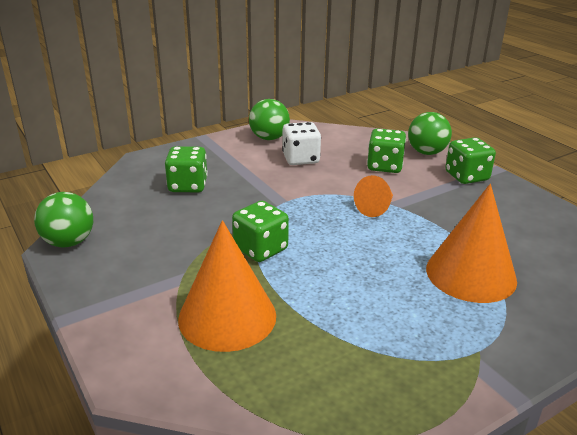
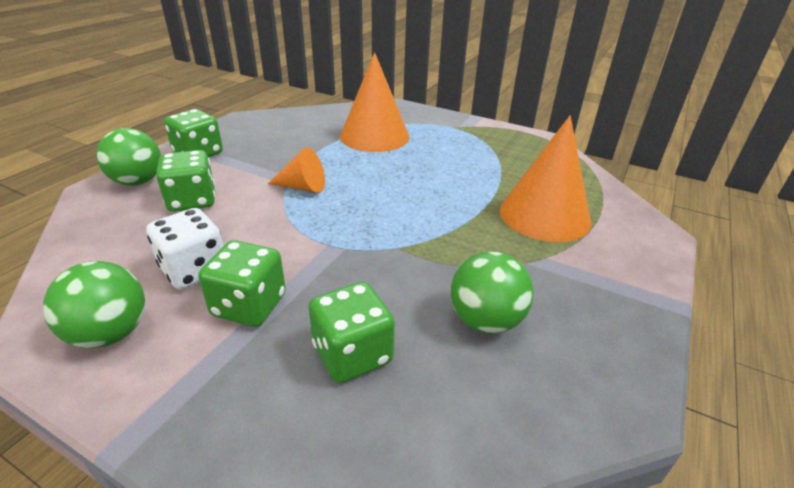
camera: 120 degrees left, 5 degrees up
green ball [34,192,93,247] -> green ball moved to [451,251,534,333]
green dice [232,201,289,262] -> green dice moved to [198,240,286,327]

